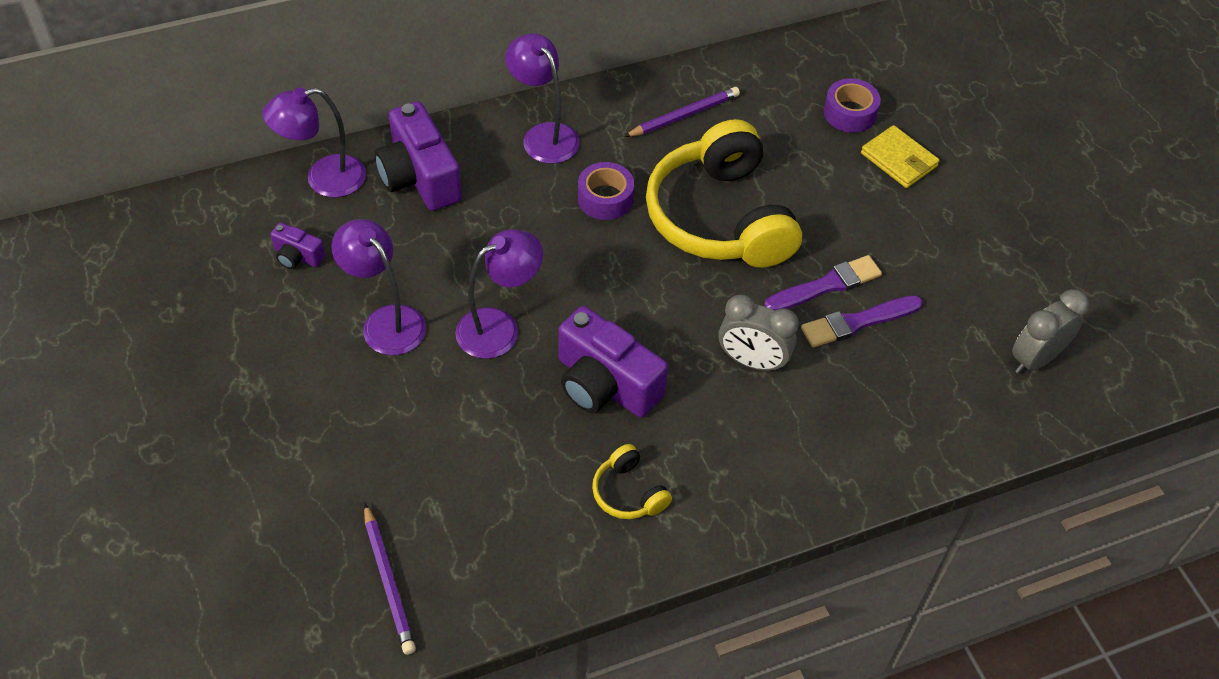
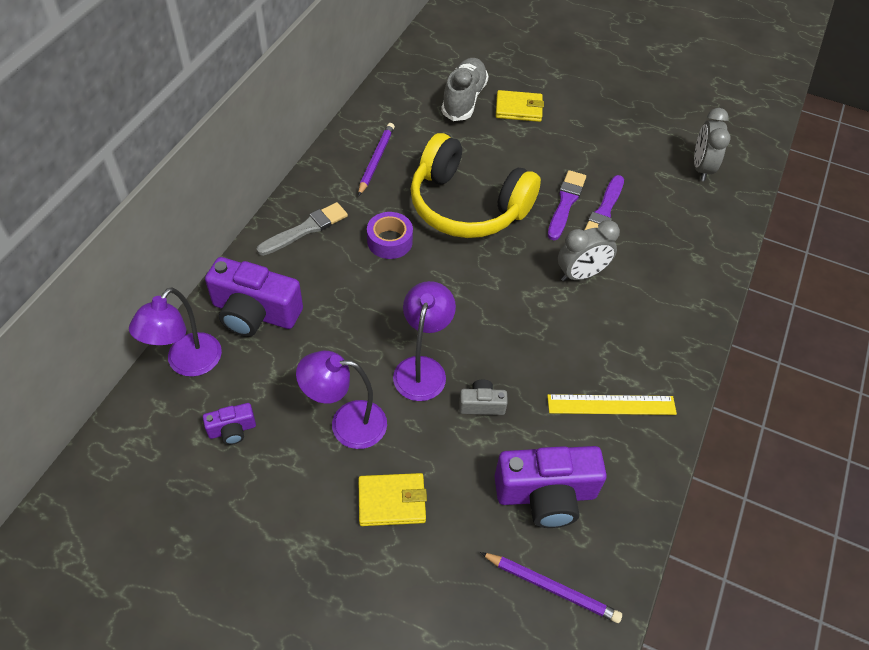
camera: 45 degrees left, 0 degrees up
purple lamp [506,33,580,164] -> grey brush [257,202,348,256]
purple camera [558,306,668,417] -> purple camera moved to [494,446,607,528]
yellow headphones [592,444,672,519] -> yellow ruler [547,394,677,415]
purple tape [824,78,881,133] -> grey shoe [441,58,489,121]
none -> yellow wallet [358,473,427,526]
none -> grey camera [459,380,508,415]

